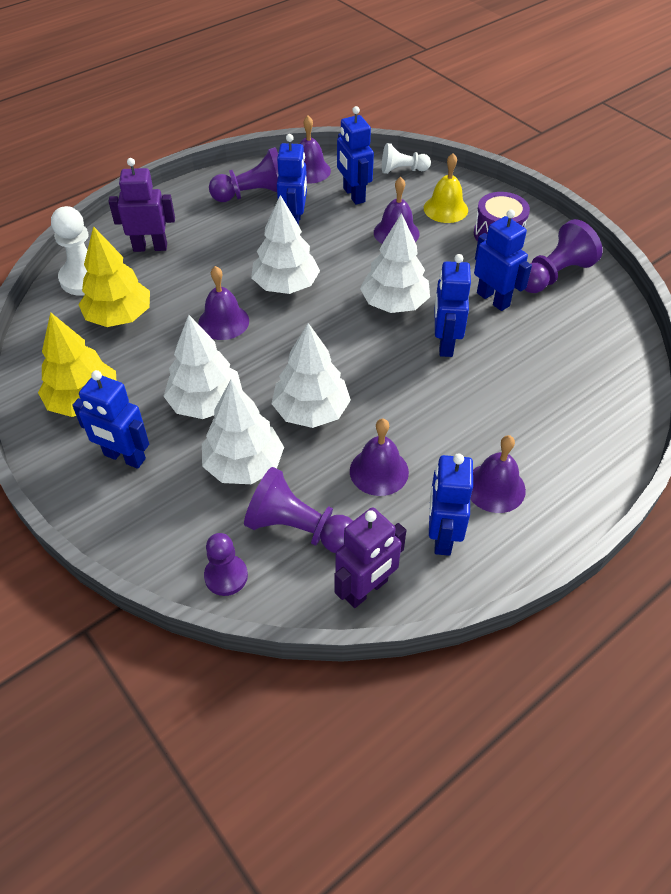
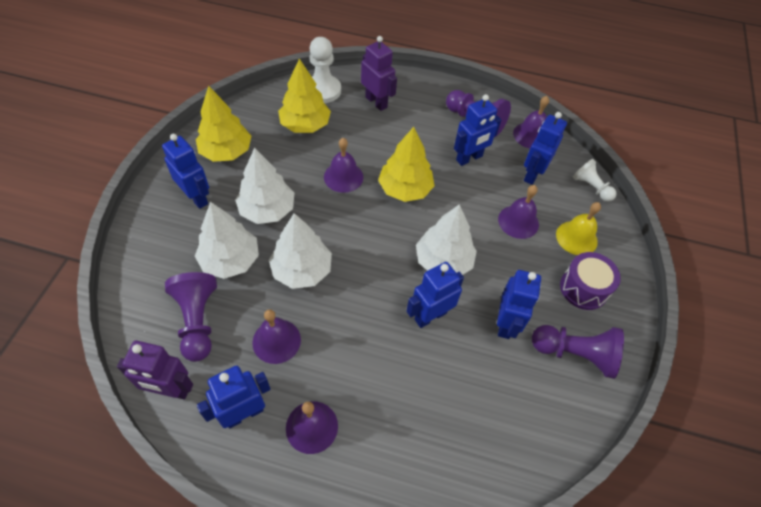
camera: 50 degrees right, 5 degrees up
blue robot [72,370,149,469] -> blue robot turned 150 degrees clockwise [162,134,209,209]
purple pawn [204,533,248,596] -> none
white tree [251,195,320,294] -> yellow tree [378,127,435,202]

